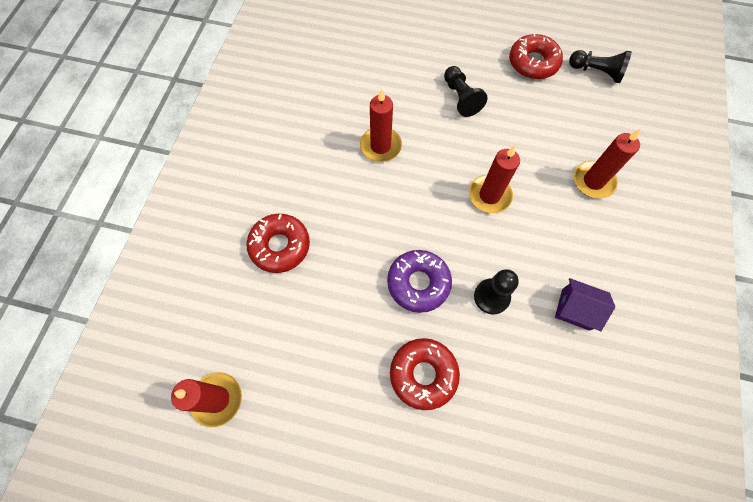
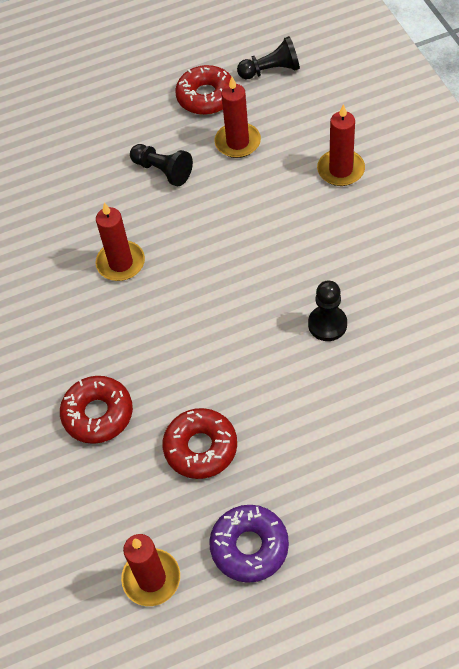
camera: 30 degrees left, 10 degrees down
purple donut [387,250,452,313] -> purple donut moved to [209,505,289,583]
red donut [390,338,460,410] -> red donut moved to [163,408,237,479]
red candle [469,146,520,213] -> red candle moved to [214,77,261,158]
purple house [555,278,615,331] -> none

